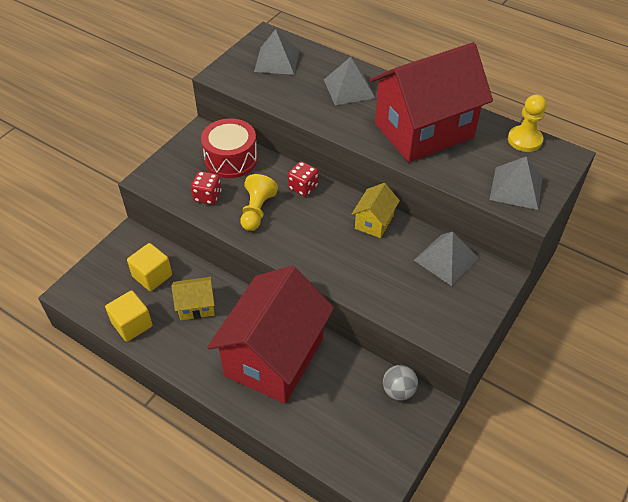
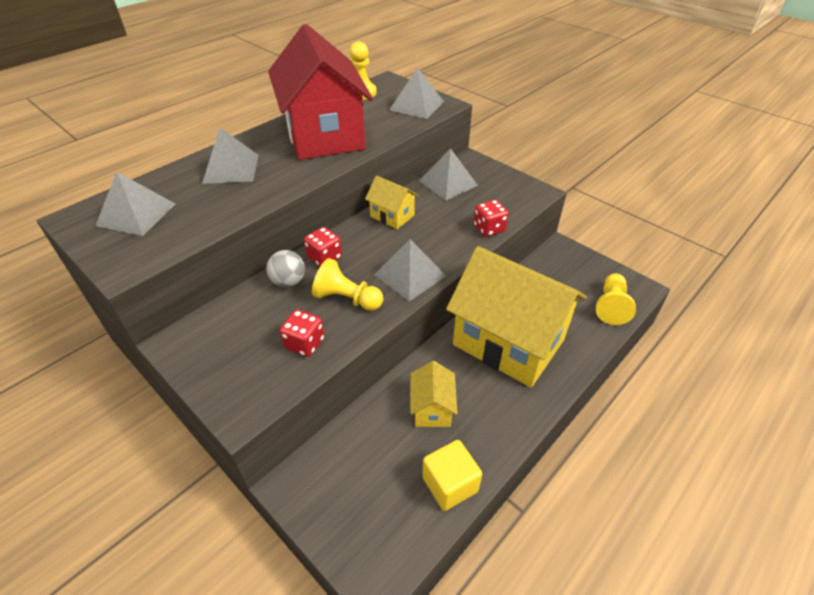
camera: 80 degrees left, 5 degrees down
yellow cube [127,243,172,291] -> none
red drum [201,118,258,178] -> none
red house [207,266,334,404] -> yellow house [446,246,587,387]
grey ball [383,365,418,401] -> grey ball moved to [266,250,305,288]
none -> grey pyramid [374,239,446,301]
none -> red dice [474,200,509,237]
none -> yellow pawn [596,274,636,325]

